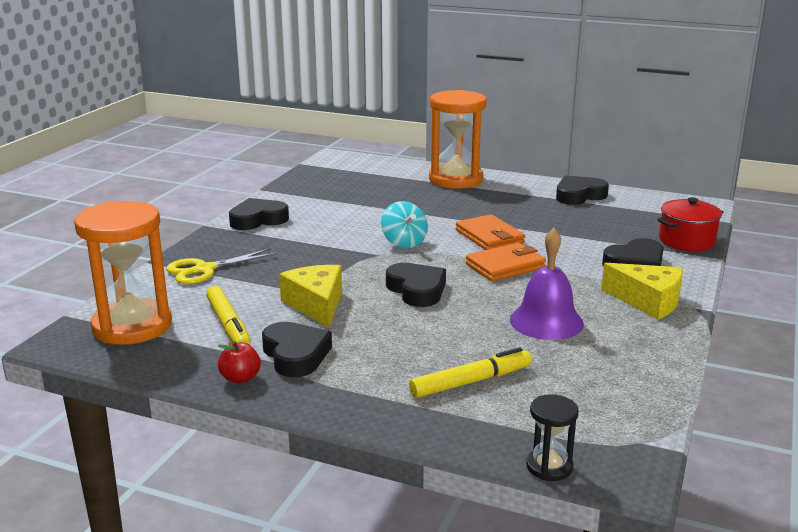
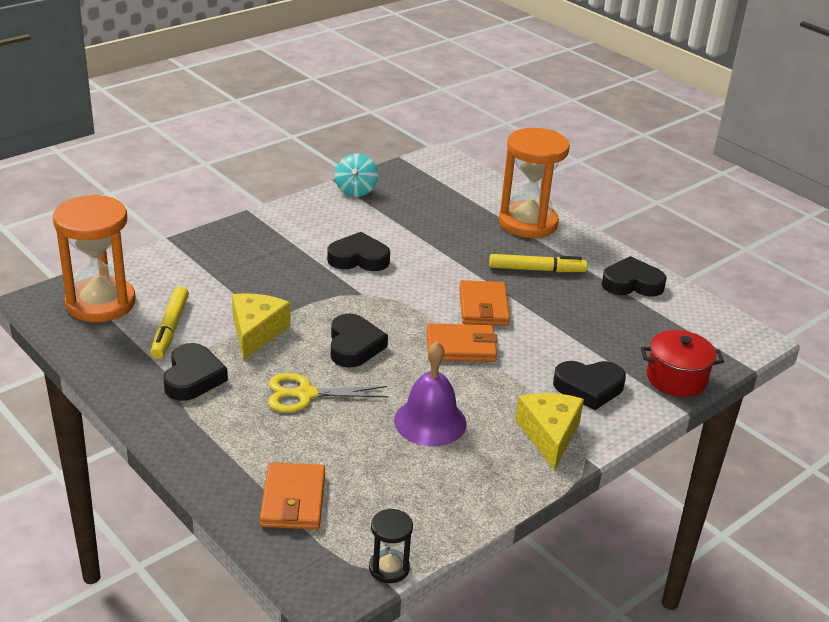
camera: 25 degrees right, 10 degrees up
yellow scissors [166,249,277,284] -> yellow scissors moved to [268,373,388,412]
red apple [218,341,261,384] -> none
black heart [229,198,289,230] -> black heart moved to [327,232,390,271]
turquoise spinning top [381,201,428,248] -> turquoise spinning top moved to [335,154,378,197]
yellow marker [409,347,531,398] -> yellow marker moved to [489,254,587,272]
black hourglass [526,394,579,481] -> black hourglass moved to [369,509,413,583]
yellow cheese [601,263,683,320] -> yellow cheese turned 150 degrees counterclockwise [515,393,584,471]
none -> orange wallet [260,462,325,529]

